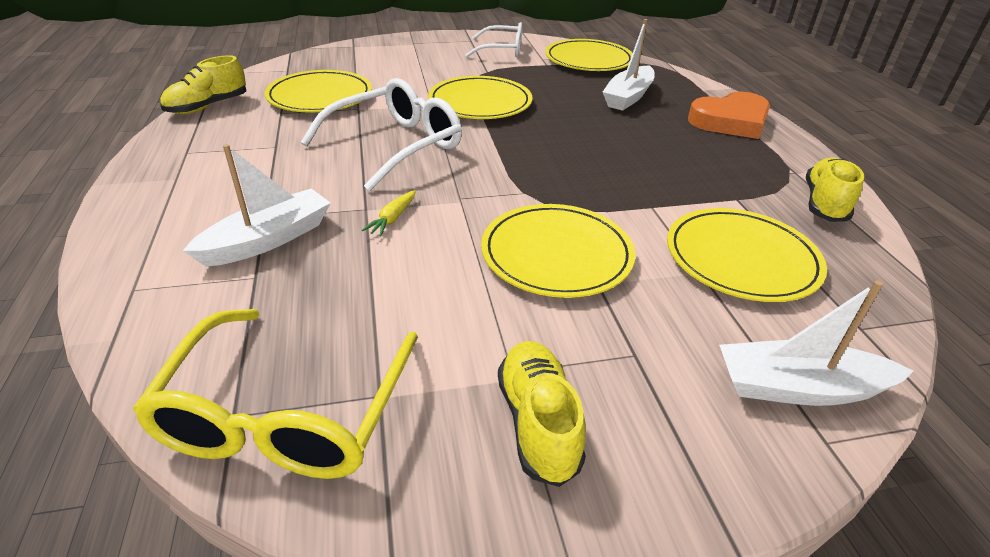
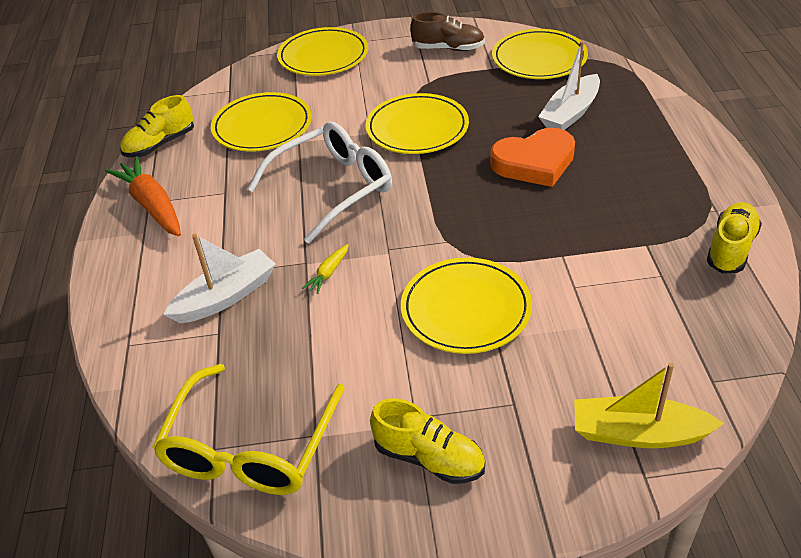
camera: 10 degrees right, 5 degrees up
white glasses [465,22,522,58] -> brown shoe [410,12,485,51]
yellow shoe [498,341,586,487] -> yellow shoe turned 120 degrees clockwise [370,398,485,484]
yellow plate [667,208,827,302] -> yellow plate moved to [277,27,368,76]
orange heart [688,92,770,139] -> orange heart moved to [490,128,575,187]
white boat [719,280,913,406] -> yellow boat [574,363,724,448]
none -> orange carrot [105,156,181,236]

